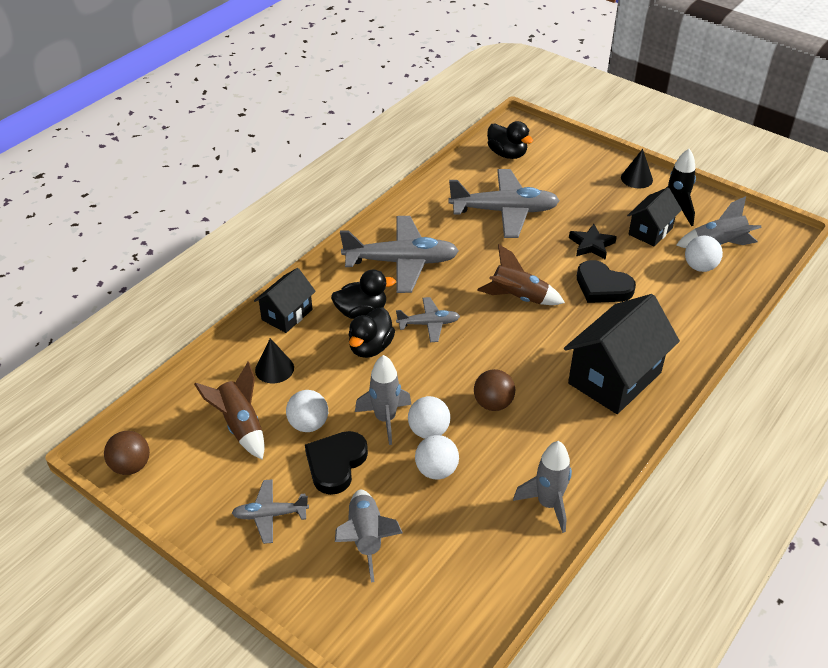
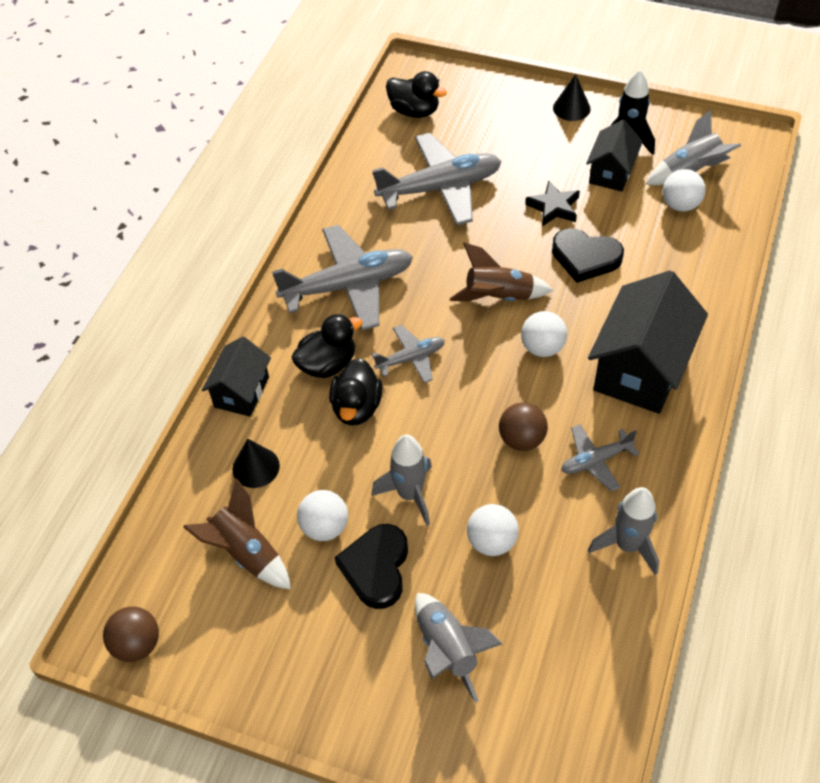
camera: 15 degrees left, 10 degrees up
grey plane [232,479,309,544] -> grey plane moved to [561,424,639,492]
white ball [408,396,450,438] -> white ball moved to [521,311,567,357]

